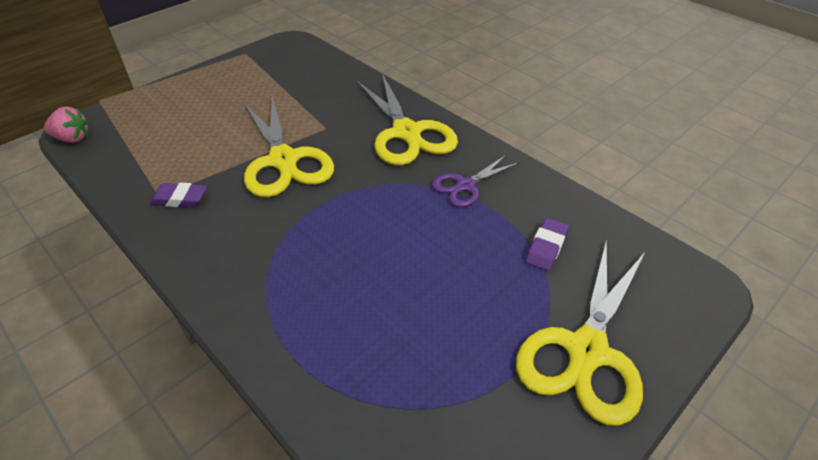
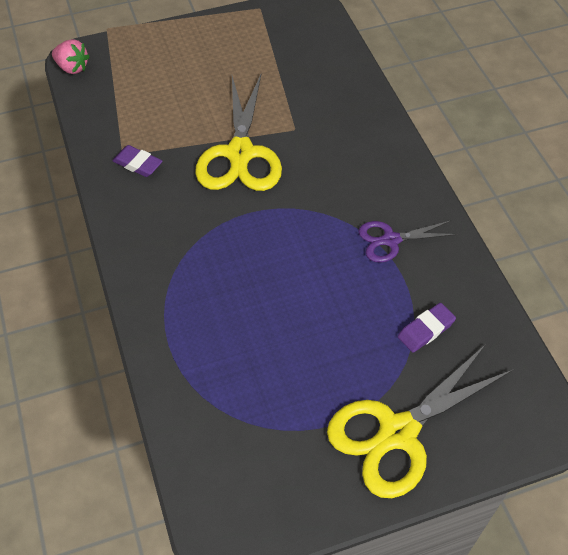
camera: 25 degrees right, 10 degrees up
yellow scissors [356,74,458,165] -> none

